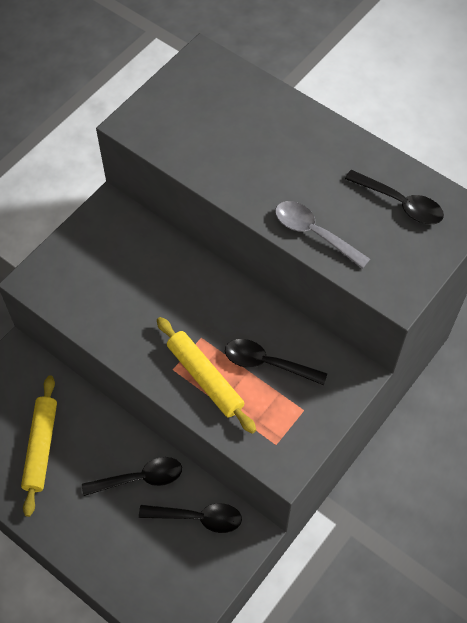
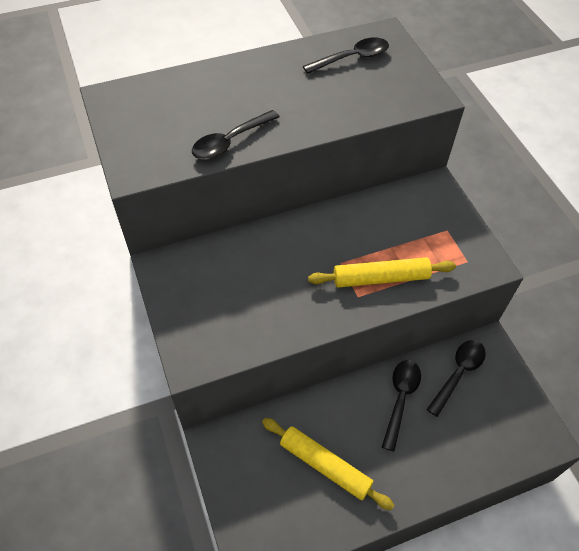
camera: 60 degrees left, 5 degrees down
black spoon [225,339,327,385] -> black spoon moved to [192,110,279,160]
grey spoon [275,201,370,269] -> none

